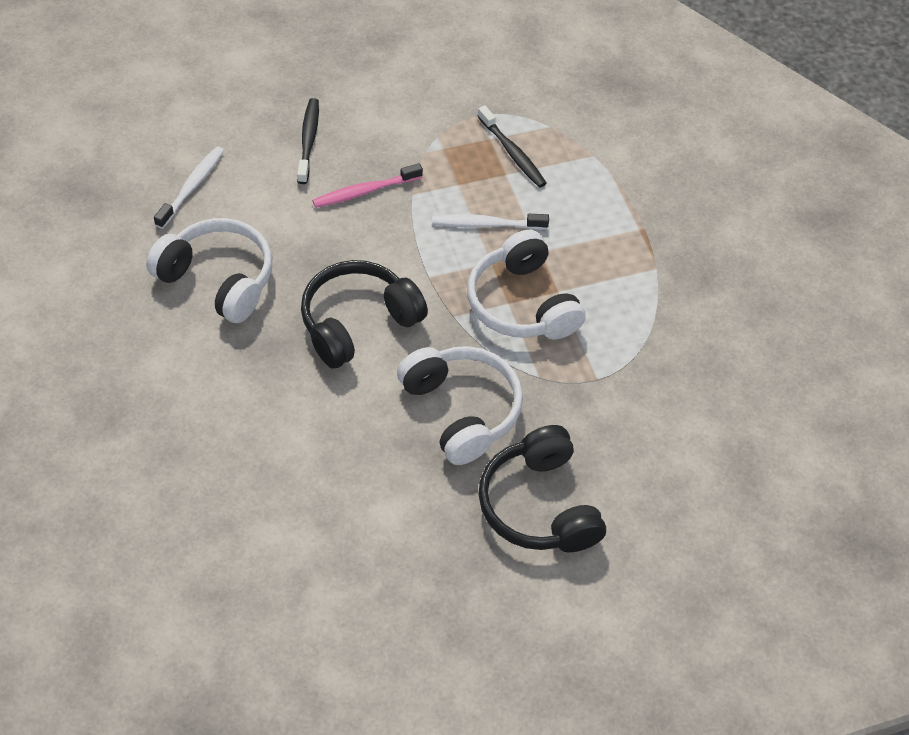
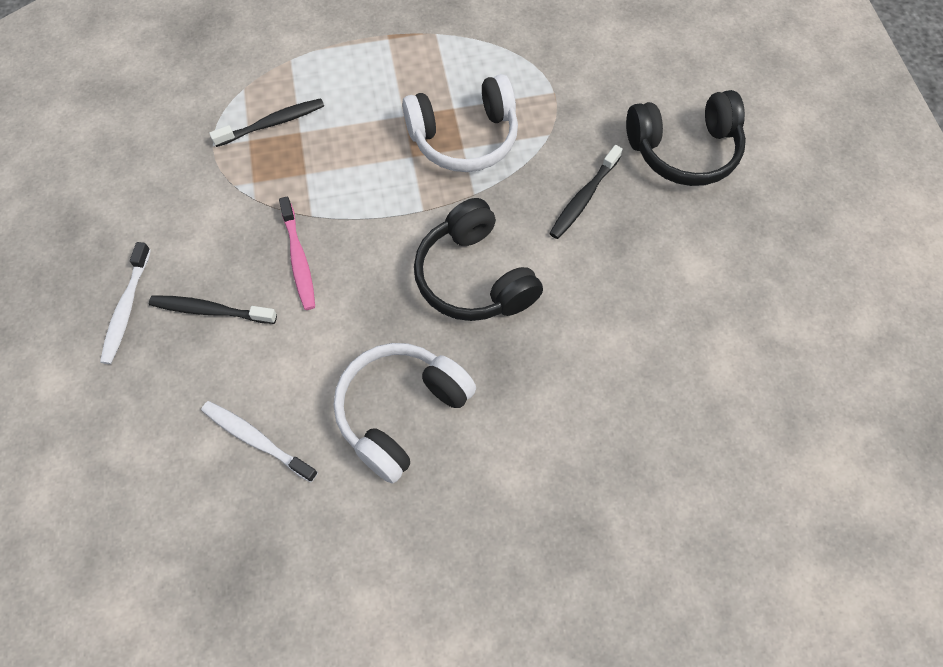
camera: 80 degrees left, 10 degrees up
white headphones [397,346,523,465] -> black toothbrush [549,145,623,239]
white toothbrush [432,214,549,230] -> white toothbrush moved to [100,242,151,364]

